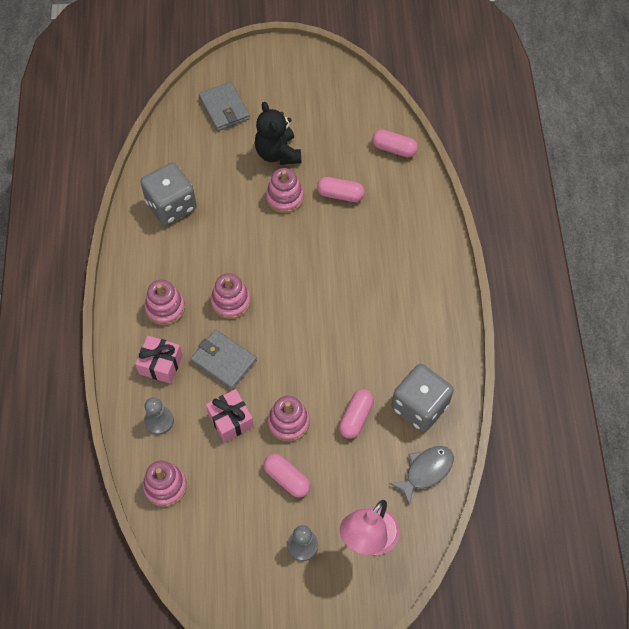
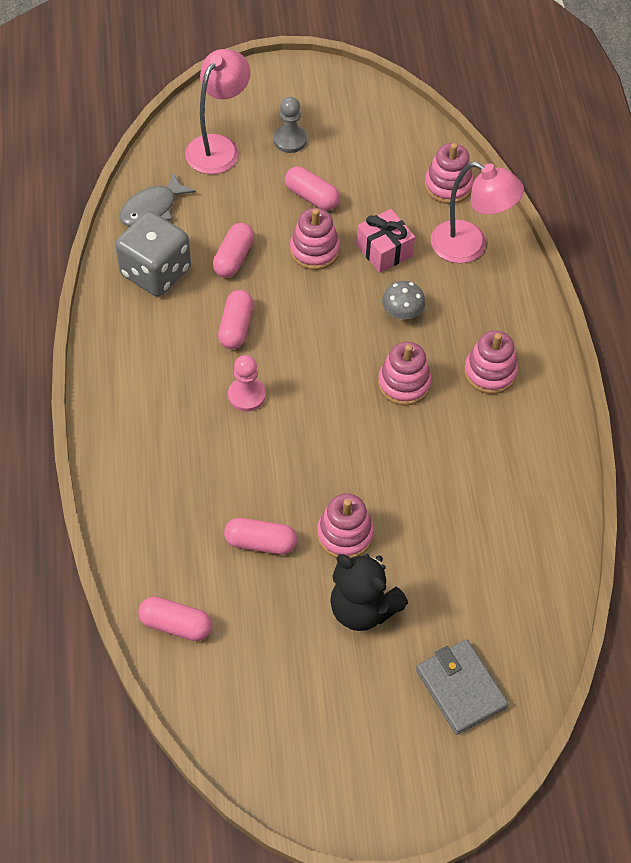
camera: 175 degrees right, 5 degrees down
pink gift [135,336,183,384] -> none
grey dice [140,163,197,225] -> none
grey pawn [144,397,174,435] -> pink lamp [431,162,524,263]
grey wallet [190,330,257,390] -> grey mushroom [382,281,426,320]
black teddy bear [255,102,301,165] -> black teddy bear turned 150 degrees clockwise [330,554,408,631]
none -> pink capsule [218,290,253,349]
none -> pink pawn [228,355,266,412]

